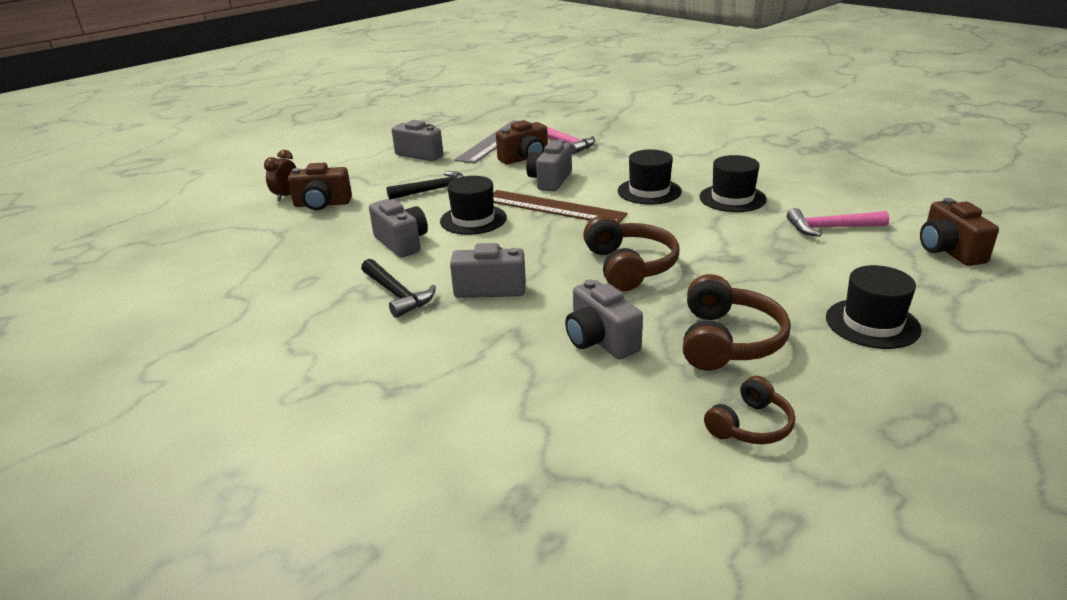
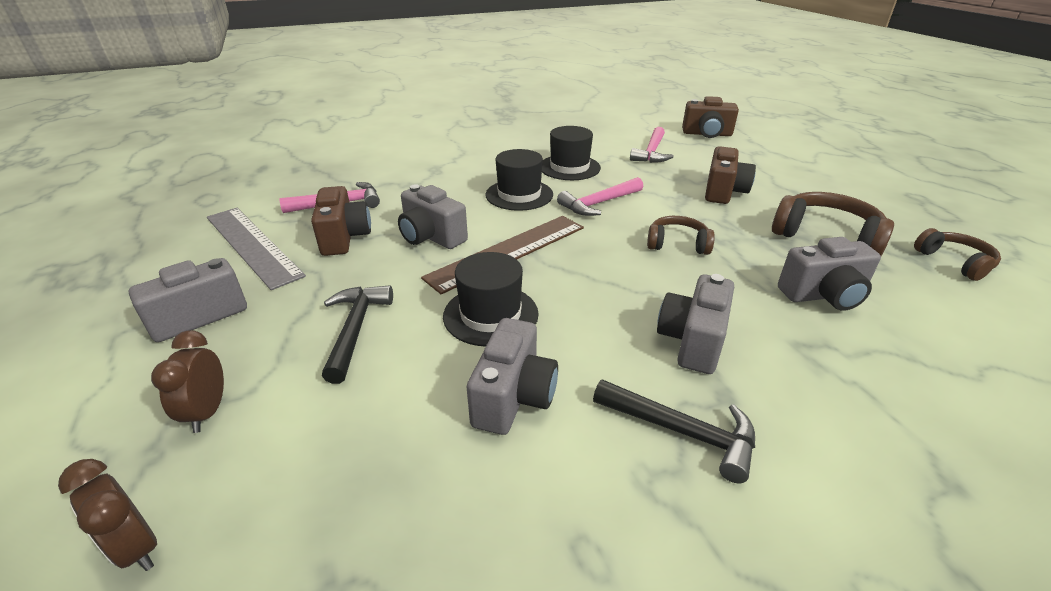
camera: 70 degrees left, 5 degrees up
brown camera [288,163,352,210] -> brown camera moved to [705,146,756,204]
black hammer [361,259,436,318] -> black hammer turned 45 degrees clockwise [593,379,755,483]
grey camera [369,199,428,258] -> grey camera turned 120 degrees clockwise [467,318,558,435]
brown headphones [583,215,680,291] -> brown headphones [647,216,715,255], size x0.61
black hat [826,265,922,349] -> none
none -> brown clock [151,330,224,433]
none -> pink hammer [557,177,643,216]

